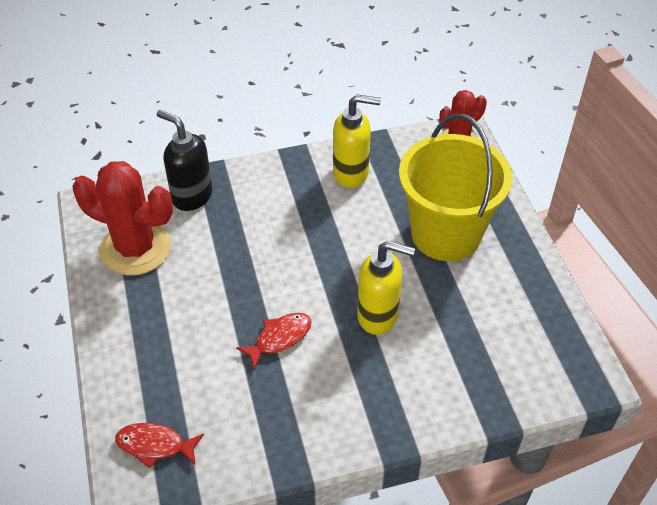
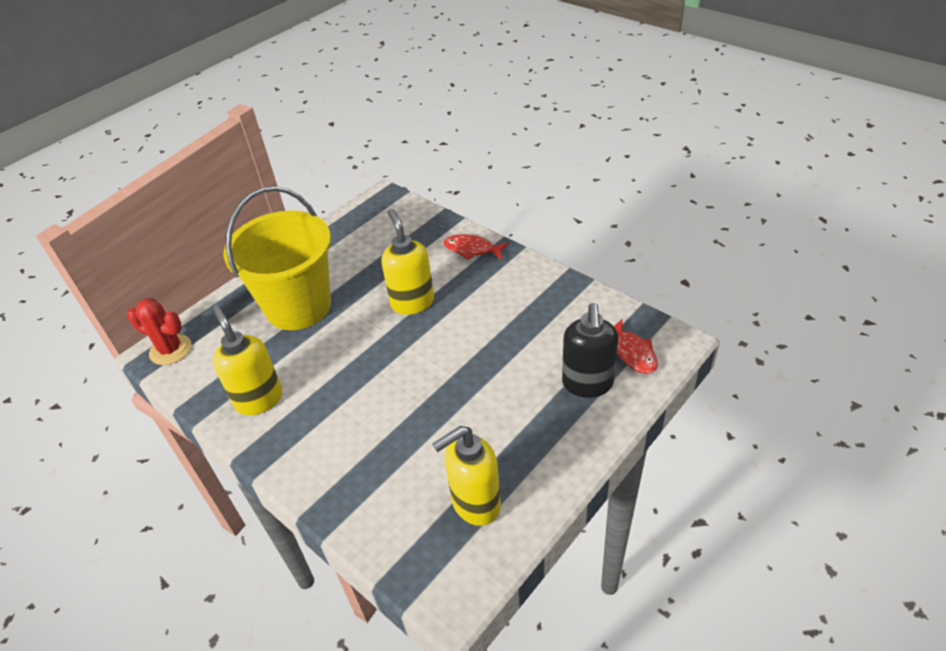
camera: 120 degrees left, 5 degrees down
red cactus [72,161,173,276] -> yellow soap dispenser [432,426,501,526]
black soap dispenser [157,110,212,211] -> black soap dispenser moved to [562,303,618,398]
red fish [236,313,312,370] -> red fish moved to [444,234,509,260]

